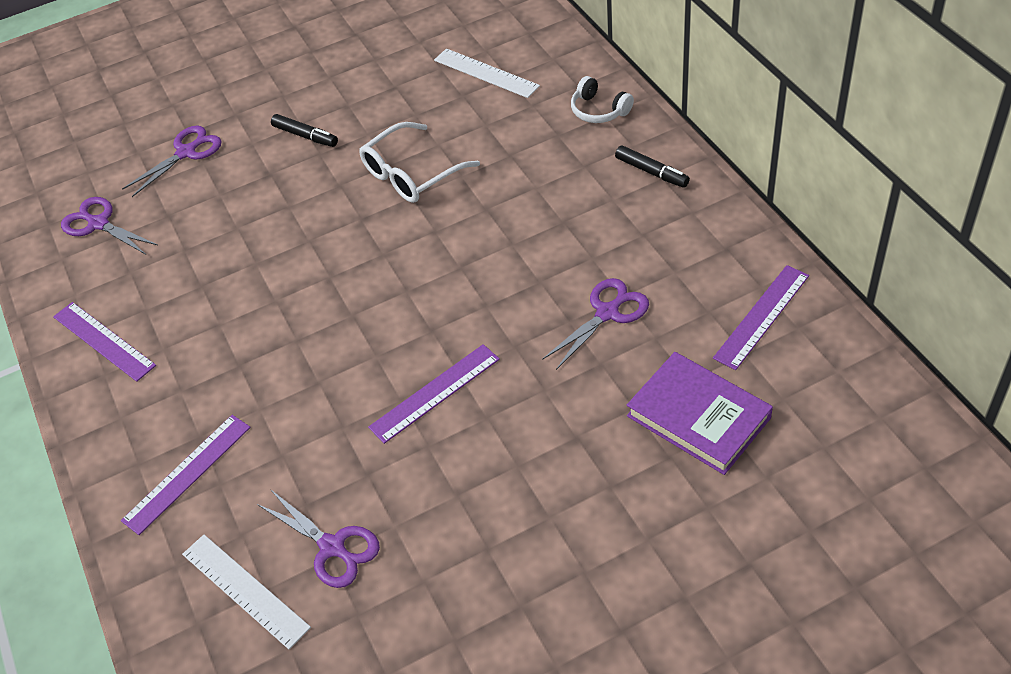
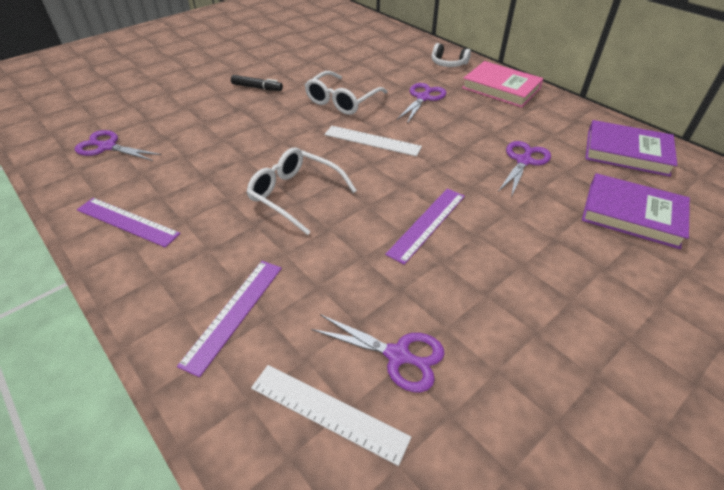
camera: 20 degrees left, 5 degrees down
purple scissors [122,126,222,197] -> purple scissors moved to [396,83,446,123]
white ruler [434,48,540,98] -> white ruler moved to [324,126,422,156]
black marker [615,145,690,188] -> pink book [462,61,544,108]
purple ruler [713,265,809,370] -> purple book [585,120,677,177]
none -> white glasses [247,147,357,235]

